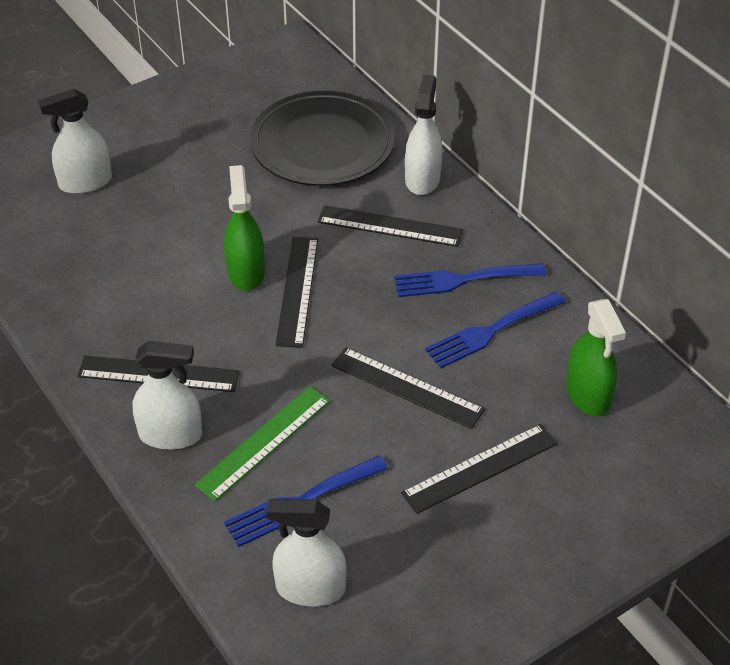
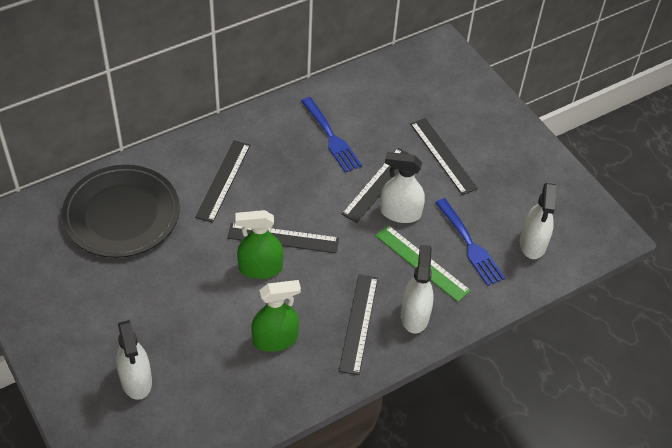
camera: 90 degrees left, 5 degrees up
blue fork [394,263,546,297] -> none
white spray bottle [405,75,443,195] -> white spray bottle moved to [380,152,425,223]
green spray bottle [566,299,626,417] -> green spray bottle moved to [251,280,301,352]

